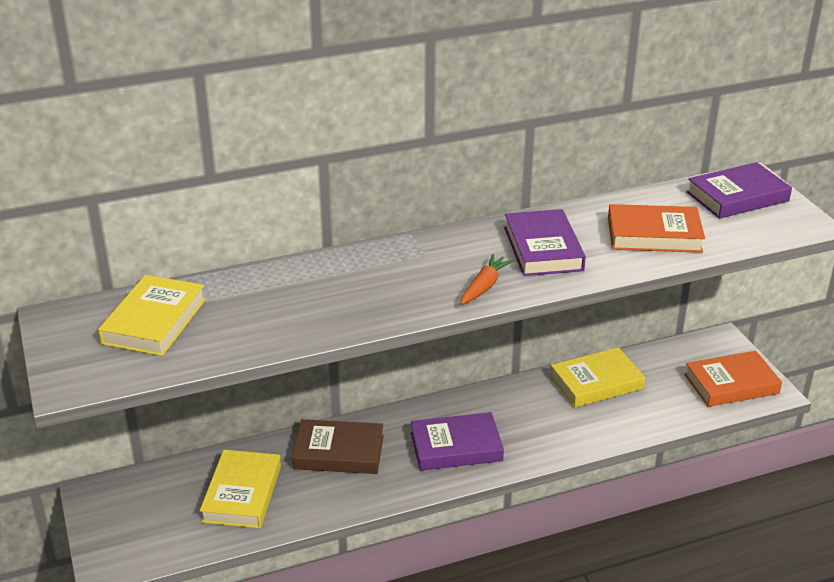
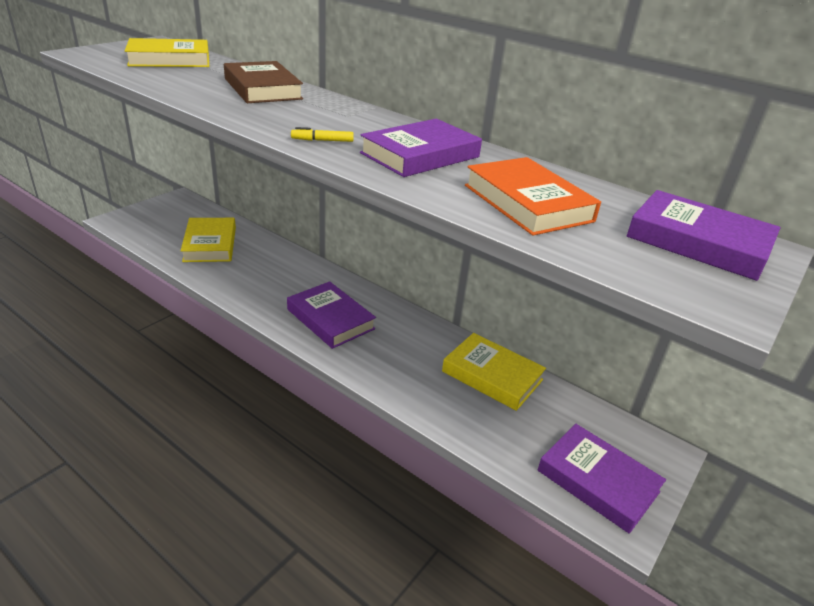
camera: 55 degrees right, 0 degrees up
yellow book [200,450,281,528] -> yellow book turned 75 degrees counterclockwise [181,218,236,262]
brown book [292,419,384,474] -> brown book moved to [224,61,303,103]
orange carrot [461,254,514,304] -> yellow marker [291,127,354,142]
orange book [684,351,782,407] -> purple book [538,424,666,534]

